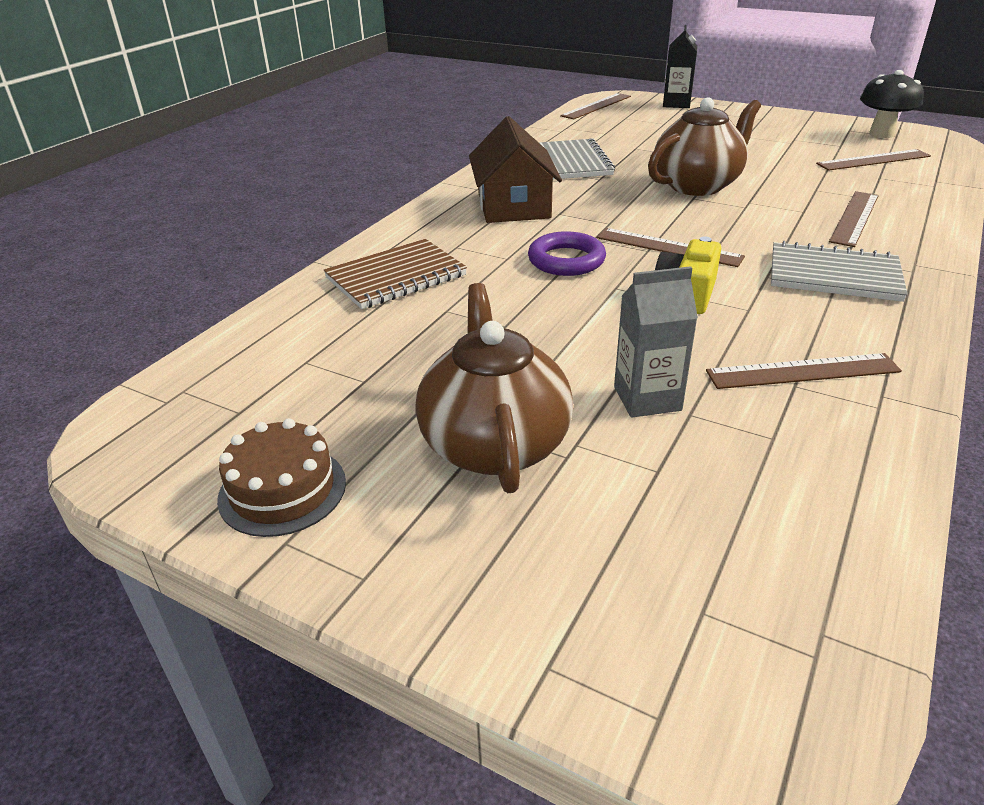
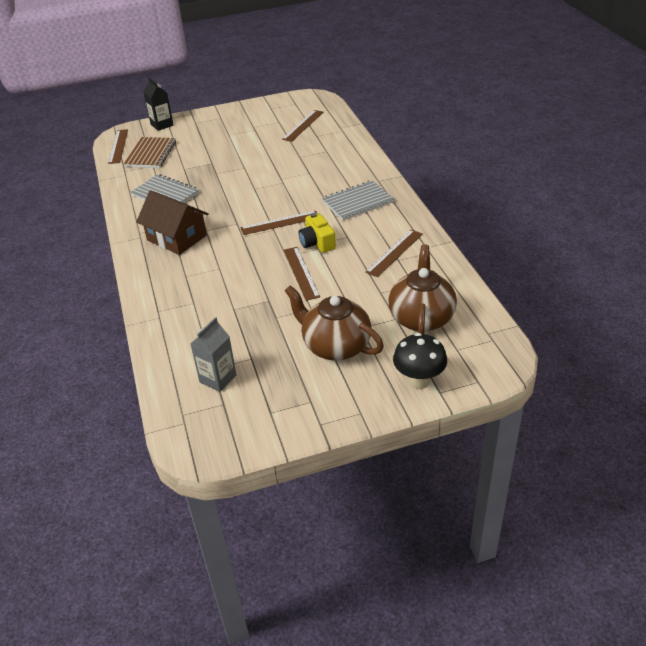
camera: 45 degrees left, 5 degrees up
brown cake [217,418,346,537] -> none
brown notebook [323,239,467,309] -> brown notebook moved to [124,137,176,168]
purple ring [528,231,606,276] -> none
grey carton [614,266,698,418] -> grey carton moved to [191,317,237,392]
brown teapot [648,98,761,196] -> brown teapot moved to [389,245,457,334]
brown ruler [829,191,879,247] -> brown ruler moved to [284,247,320,301]
black mushroom [860,70,924,138] -> black mushroom moved to [393,333,447,389]

